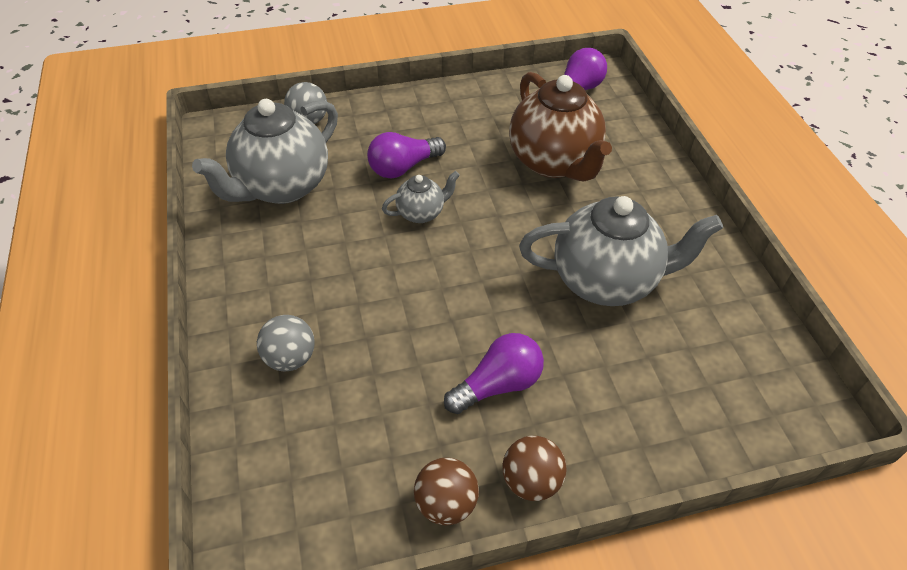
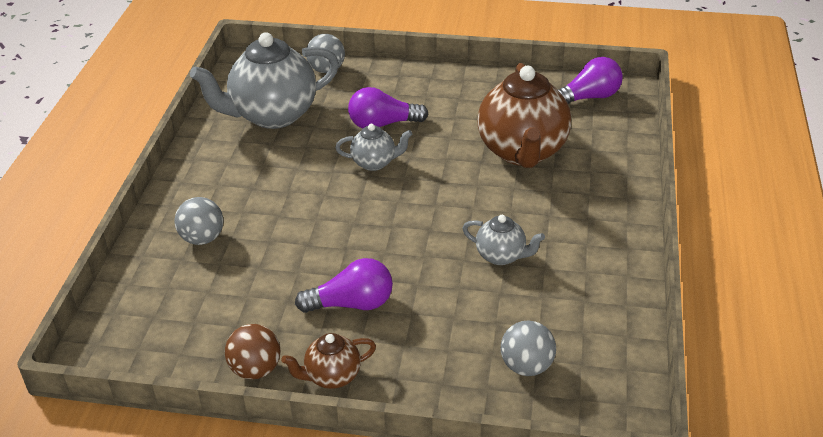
camera: 25 degrees right, 10 degrees down
brown ball [502,436,567,501] -> brown teapot [281,333,376,389]
grey teapot [519,196,723,306] -> grey teapot [462,215,545,265], size x0.48
none -> grey ball [501,321,556,376]

